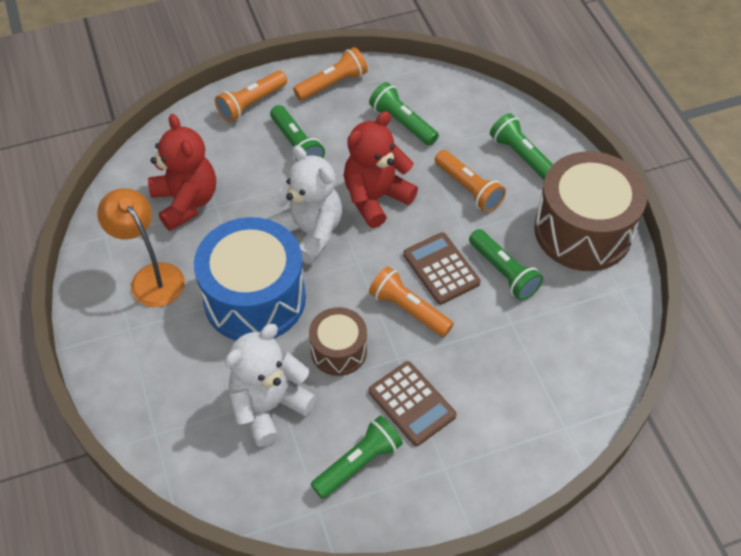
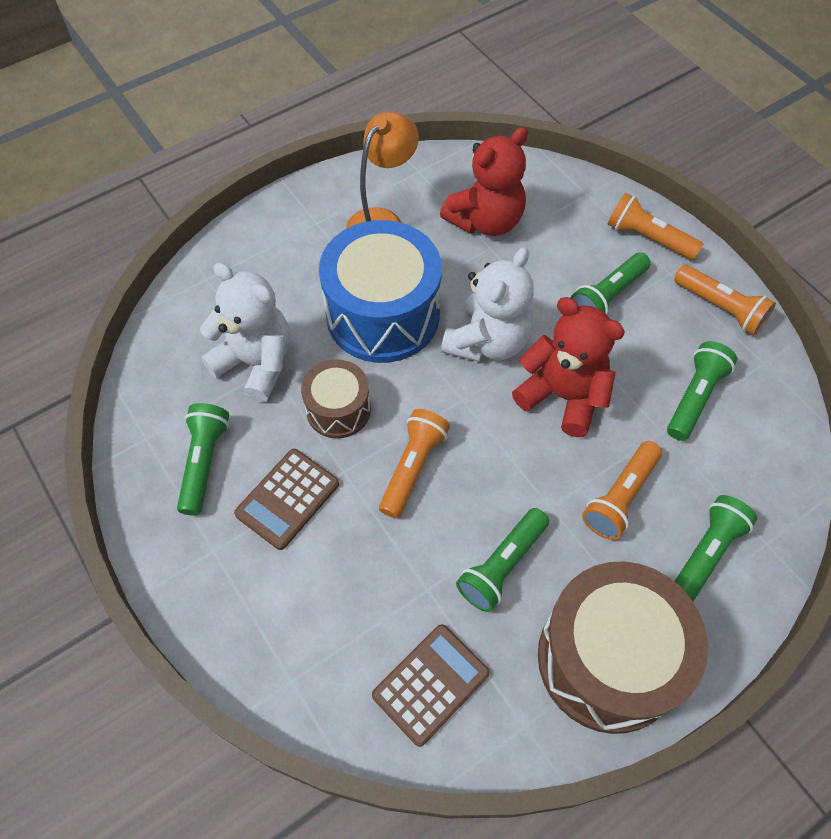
camera: 75 degrees right, 5 degrees up
green flashlight [311,416,403,499] -> green flashlight turned 120 degrees counterclockwise [177,403,229,516]
brown calculator [403,232,480,304] -> brown calculator moved to [372,624,490,747]

